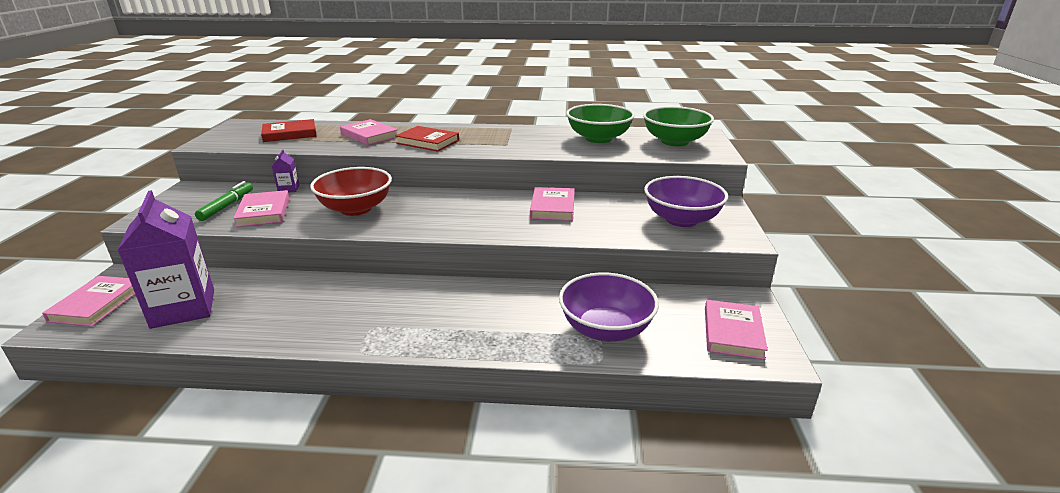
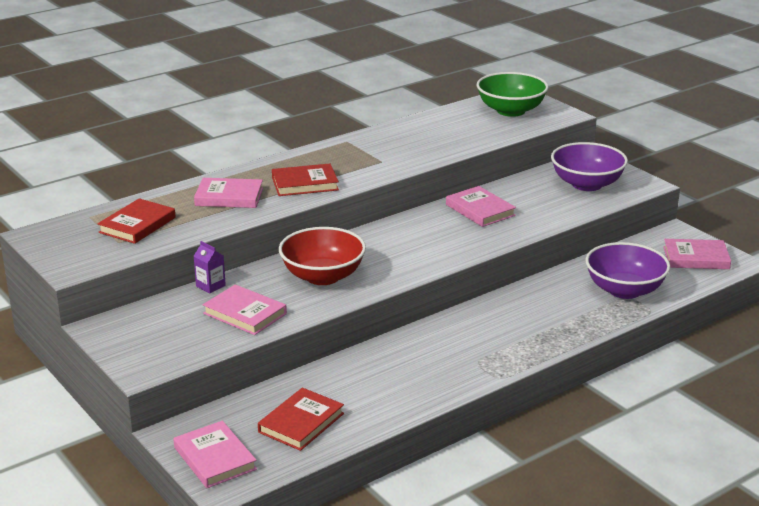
camera: 40 degrees left, 0 degrees up
purple carton [118,190,214,329] -> red book [258,388,344,451]
green marker [195,181,253,221] -> none
green bowl [566,104,635,143] -> none
pink book [705,300,768,360] -> pink book turned 60 degrees counterclockwise [663,239,731,269]

